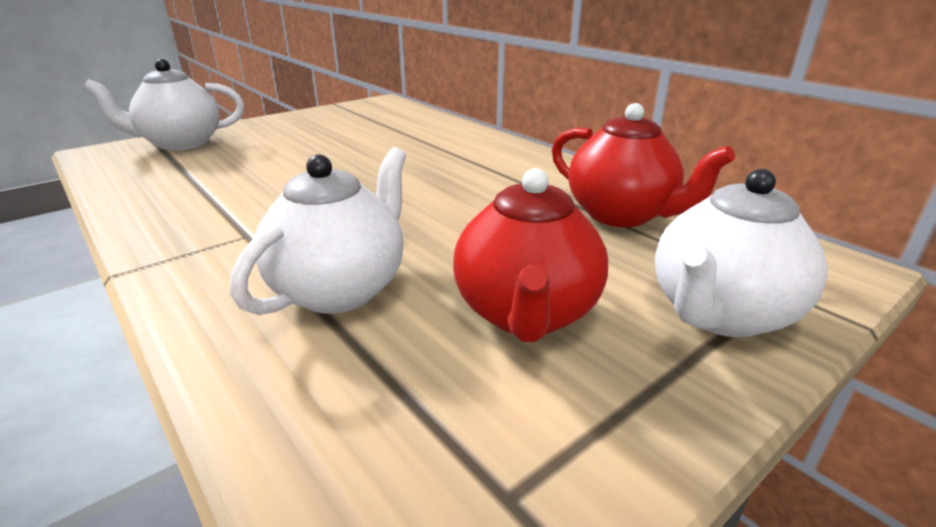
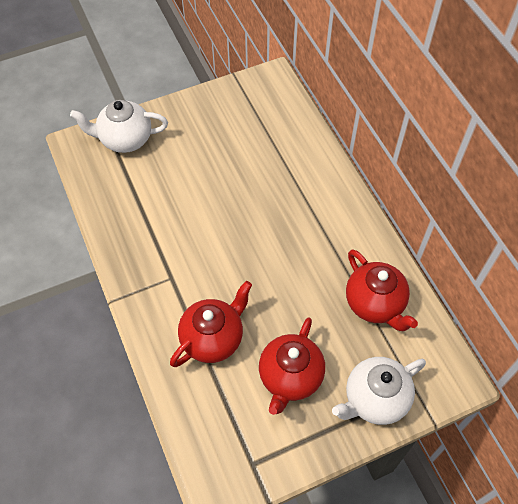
camera: 15 degrees right, 30 degrees up
white teapot [230,147,406,315] -> red teapot [170,281,252,367]

